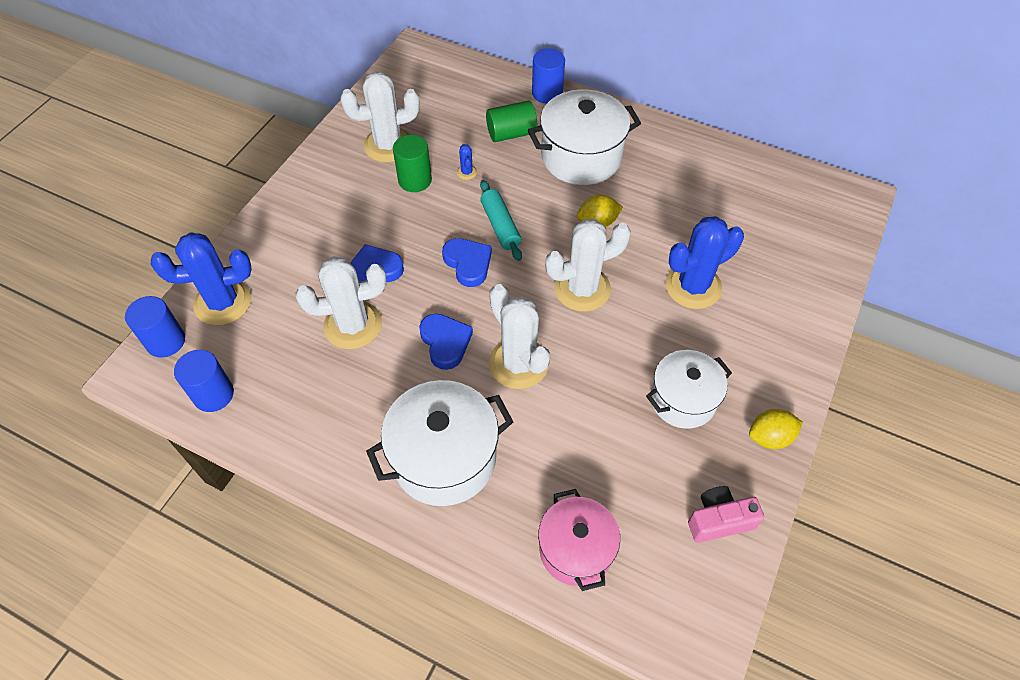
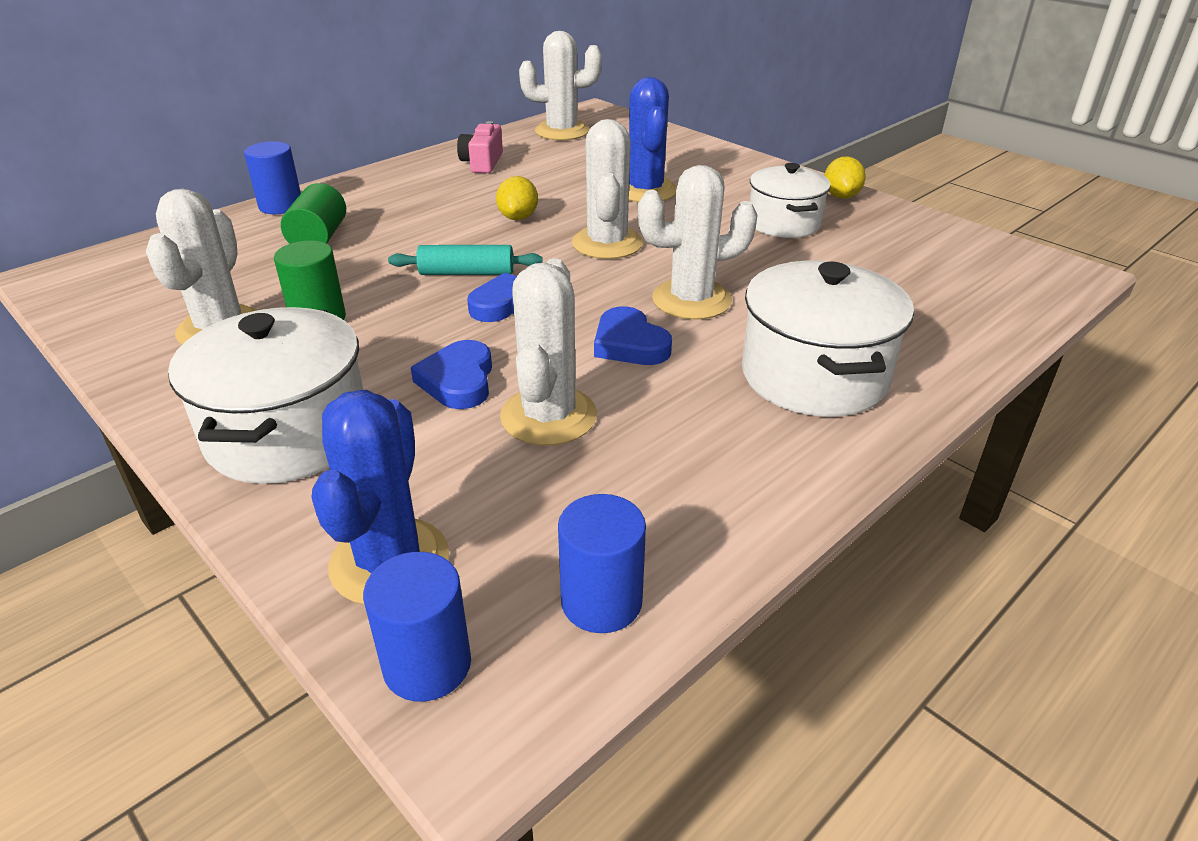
camera: 70 degrees left, 20 degrees down
blue heart [419,314,473,370] -> blue heart turned 120 degrees counterclockwise [594,306,672,365]
blue cactus [457,144,477,180] -> none
white pot [528,89,641,185] -> white pot moved to [168,307,363,484]
pink pot [538,489,620,591] -> none
pink camera [688,486,764,543] -> pink camera moved to [457,121,503,173]
none -> white cactus [519,31,602,140]

